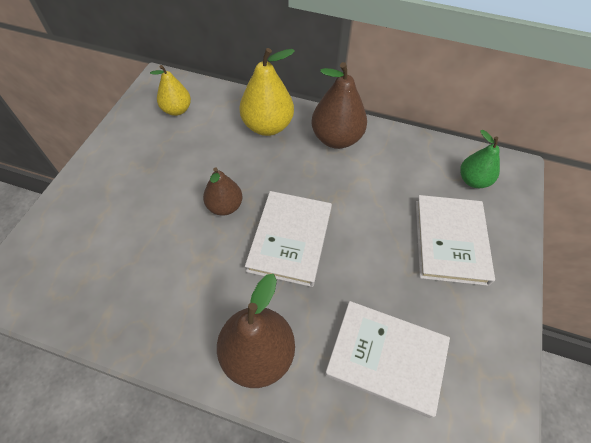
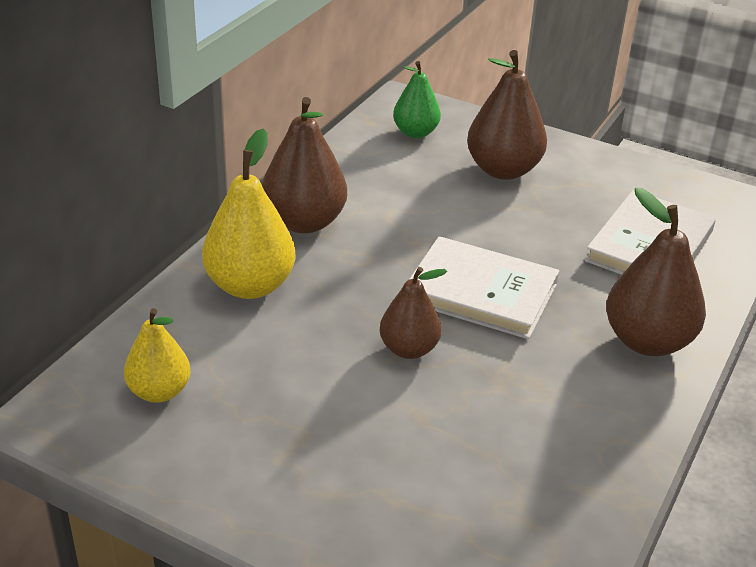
camera: 80 degrees left, 20 degrees down
white book [416,195,495,286] -> brown pear [467,50,547,180]

